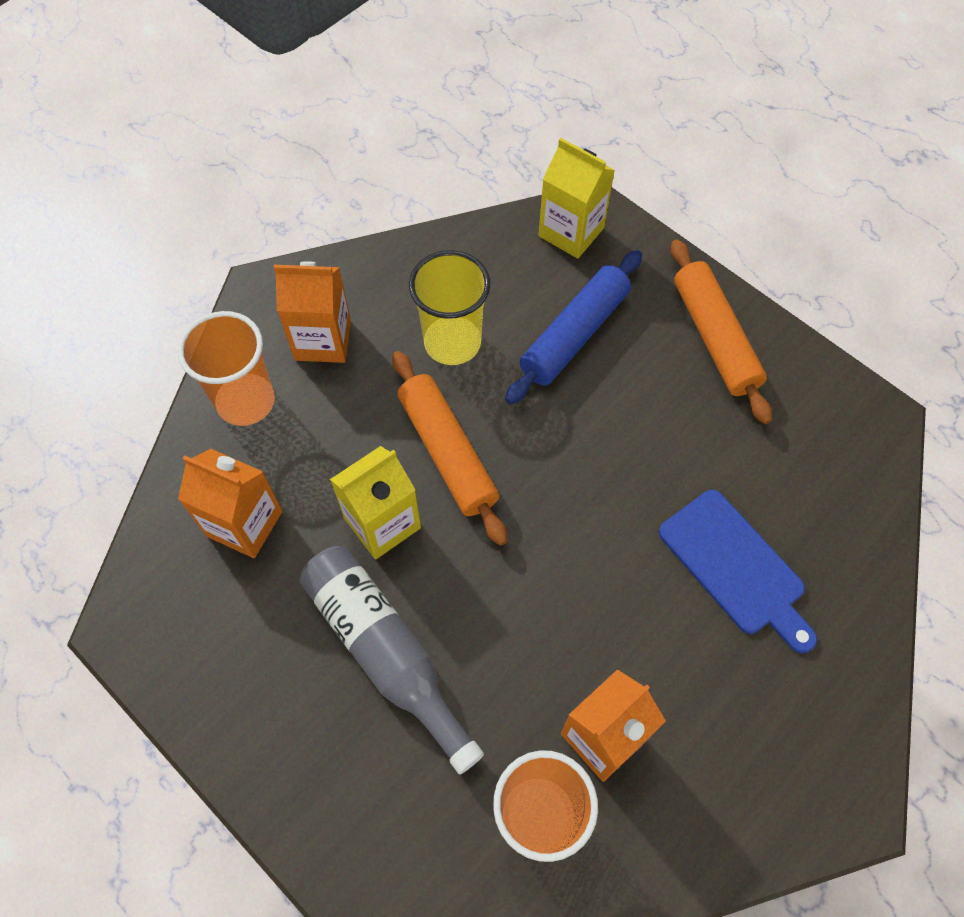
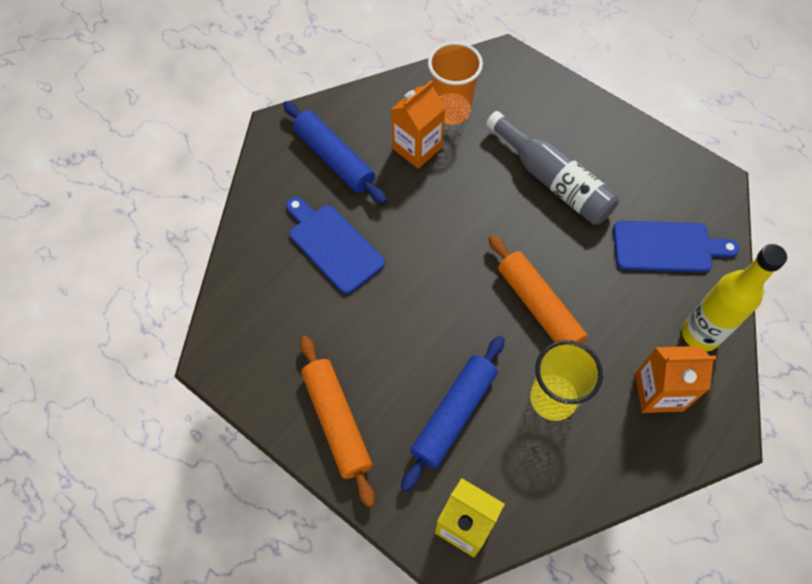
camera: 175 degrees right, 0 degrees up
orange cup [178,311,275,426] -> yellow bottle [682,244,787,352]
orange carton [178,449,282,558] -> blue cutting board [613,221,740,272]
yellow carton [330,446,421,560] -> none
none -> blue rolling pin [283,101,387,204]

